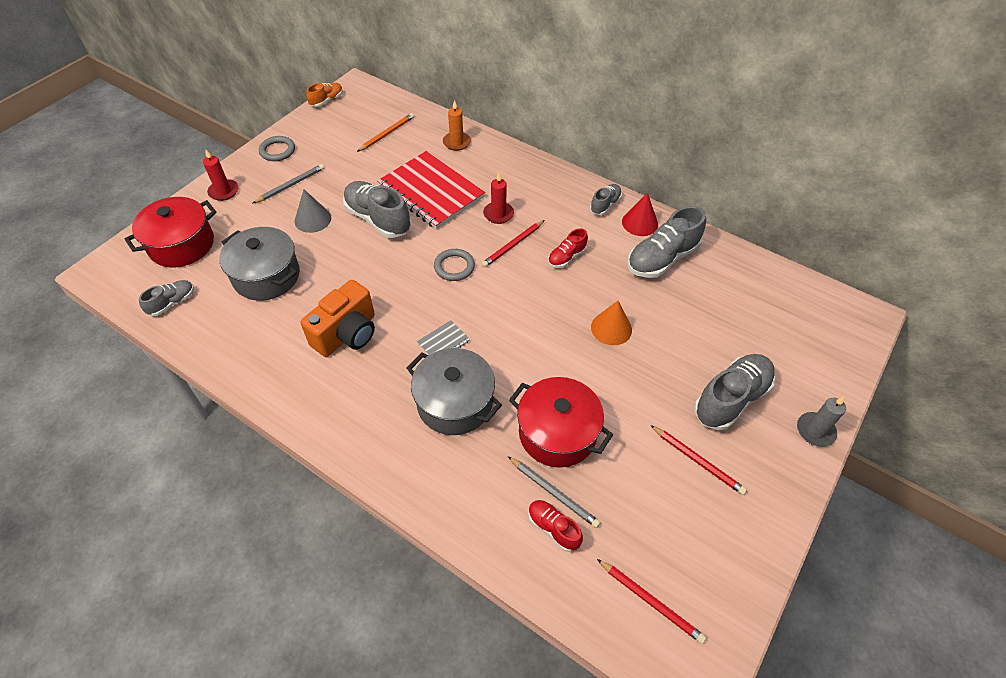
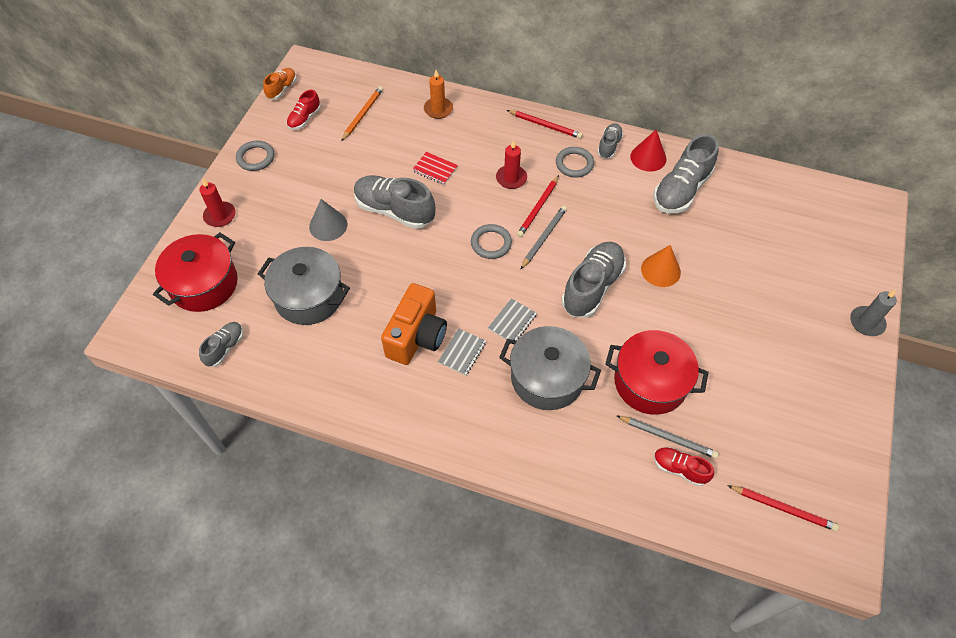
camera: 15 degrees left, 5 degrees up
grey pencil [252,164,324,204] -> grey pencil moved to [520,206,567,270]
red notebook [377,151,485,229] -> red notebook [412,152,458,185], size x0.41
red shoe [548,228,588,268] -> red shoe moved to [287,90,321,130]
red pencil [650,425,747,495] -> red pencil moved to [507,110,583,139]
grey shoe [694,354,775,430] -> grey shoe moved to [561,242,626,318]
none -> grey notebook [438,328,486,376]
none -> grey ring [556,147,594,177]

